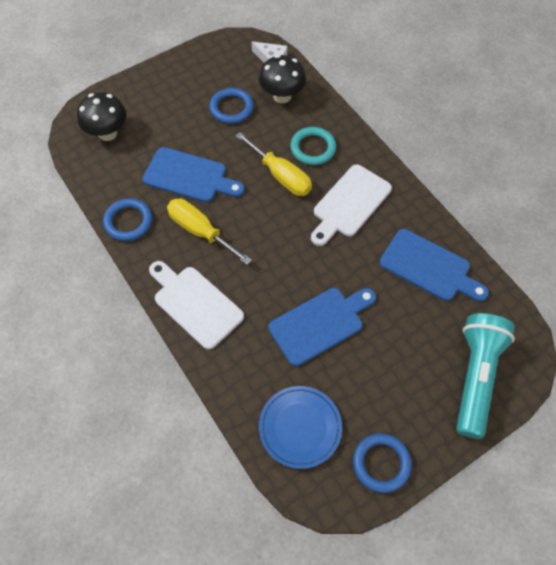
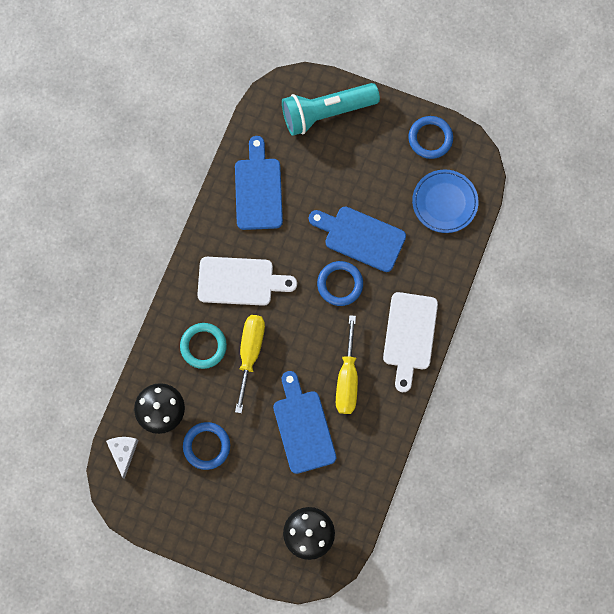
camera: 125 degrees left, 15 degrees up
blue ring [103,198,152,241] -> blue ring moved to [317,261,363,306]

